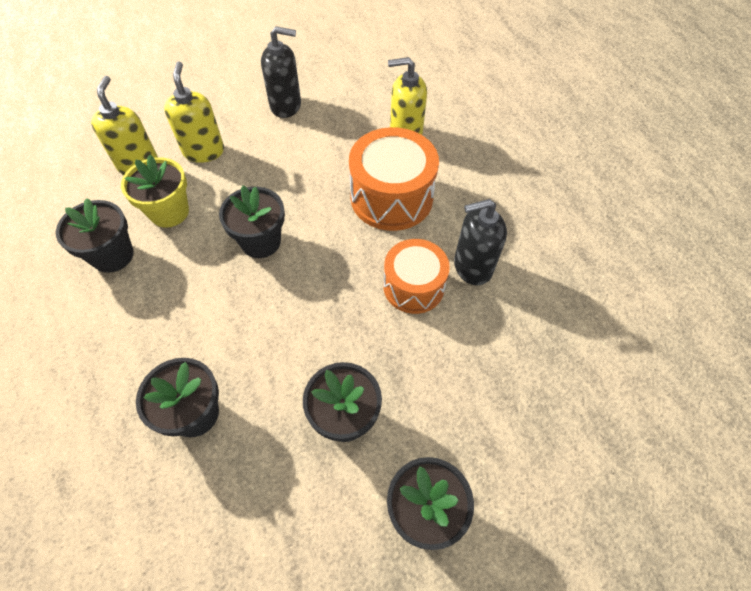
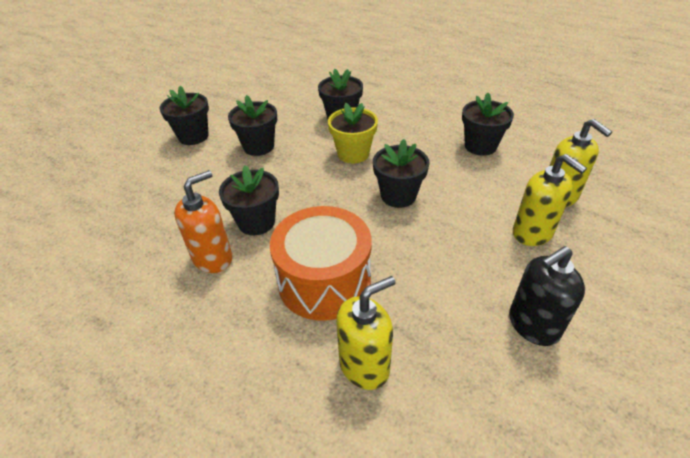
camera: 150 degrees right, 15 degrees down
yellow flower pot [121,155,189,228] -> yellow flower pot moved to [328,103,378,164]
orange drum [383,239,450,314] -> black flower pot [219,165,279,235]
black soap dispenser [454,199,507,285] -> orange soap dispenser [174,170,232,273]

